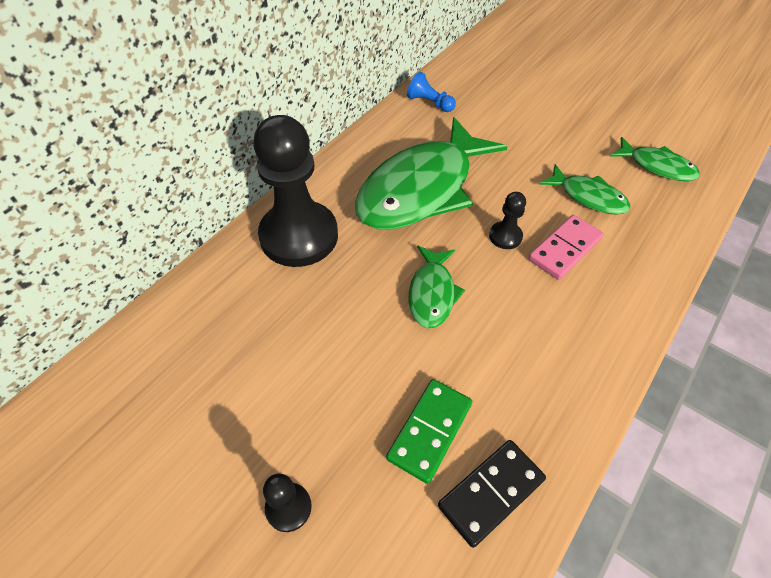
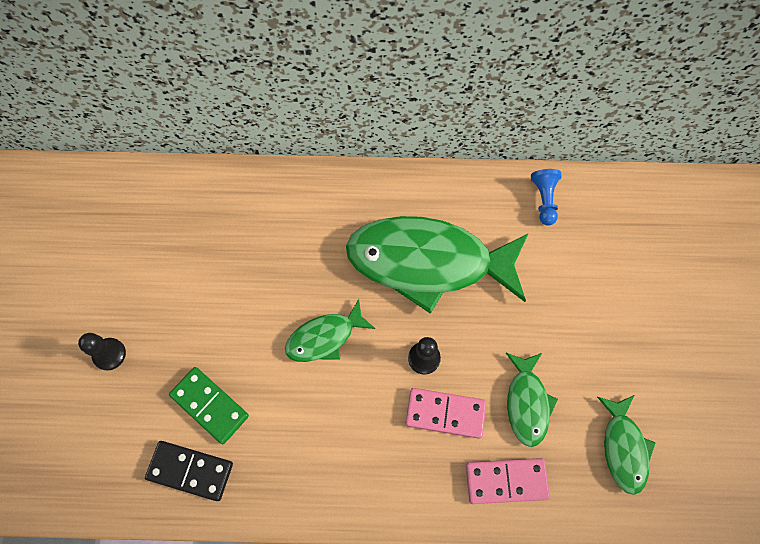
camera: 55 degrees right, 15 degrees up
black pawn [253,115,338,267] -> none
green domino [386,379,472,484] -> green domino turned 45 degrees clockwise [169,367,249,444]
none -> pink domino [466,458,550,504]

